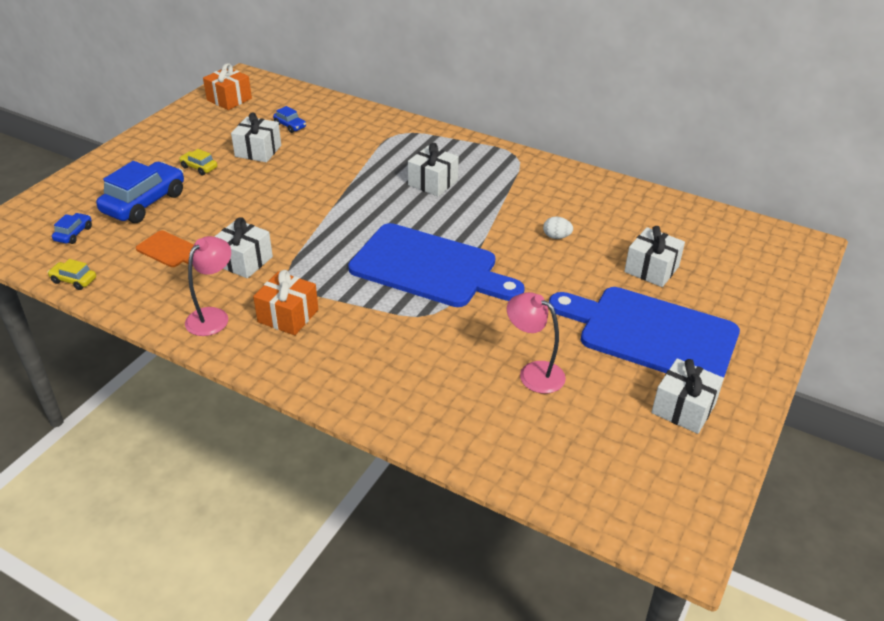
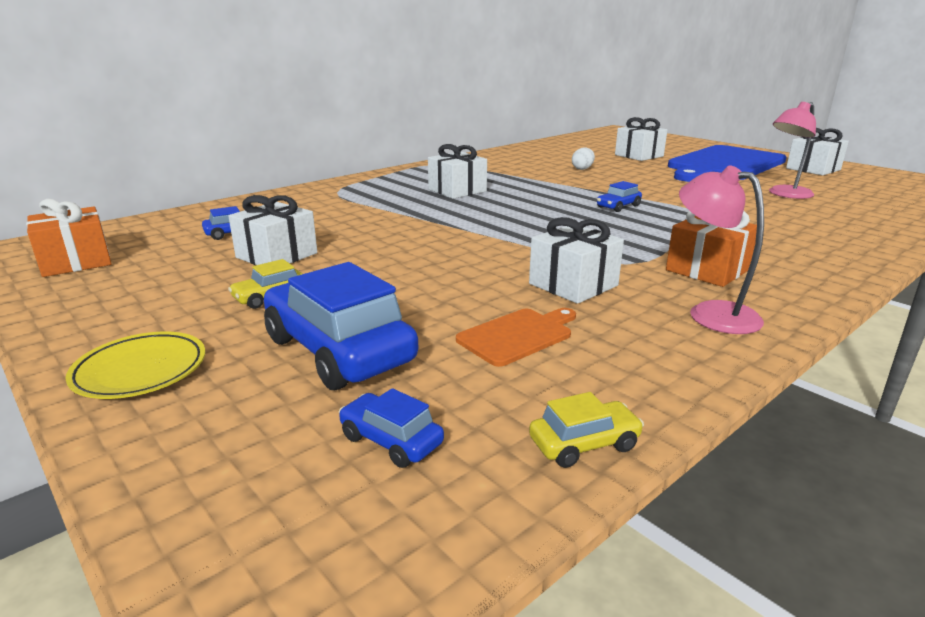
camera: 70 degrees left, 15 degrees down
yellow car [47,259,96,290] -> yellow car turned 150 degrees counterclockwise [529,392,644,468]
blue cutting board [348,223,525,307] -> blue car [597,181,642,212]
none -> yellow plate [65,332,206,399]

